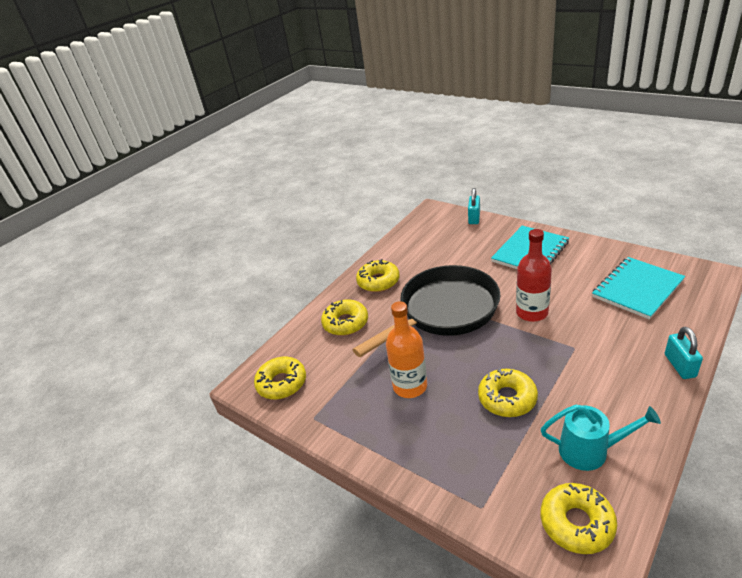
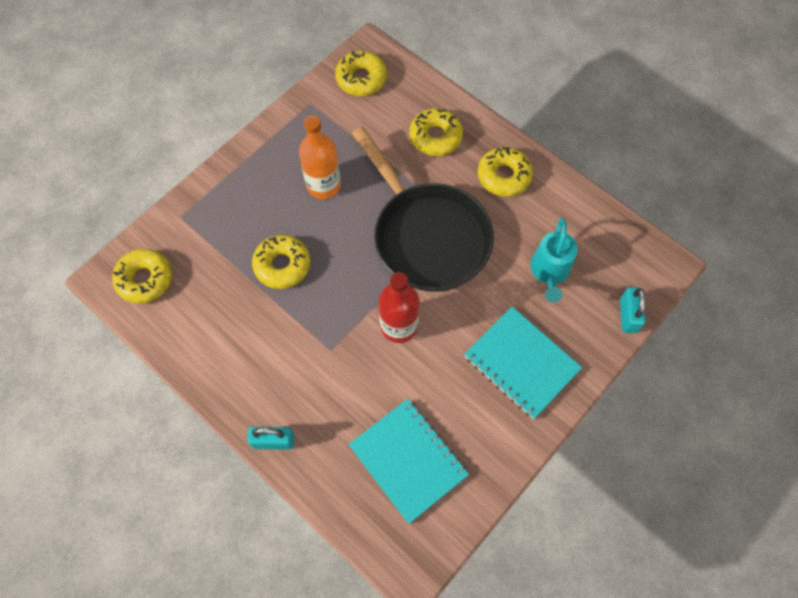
camera: 90 degrees right, 30 degrees up
turquoise padlock [468,188,480,224] -> turquoise padlock turned 75 degrees clockwise [620,287,646,333]
turquoise watering can [541,405,661,471] -> turquoise watering can moved to [530,218,578,302]

